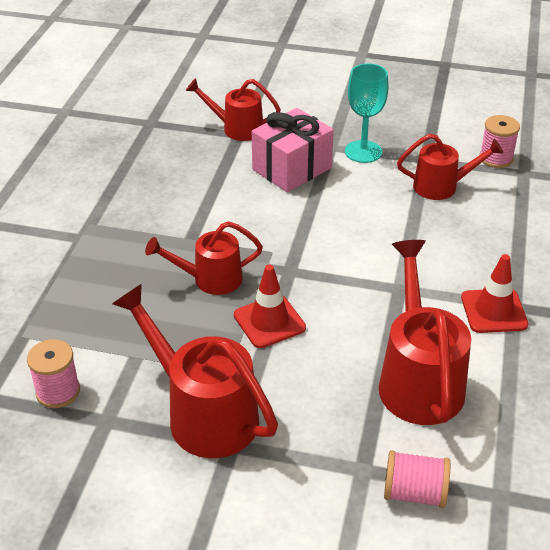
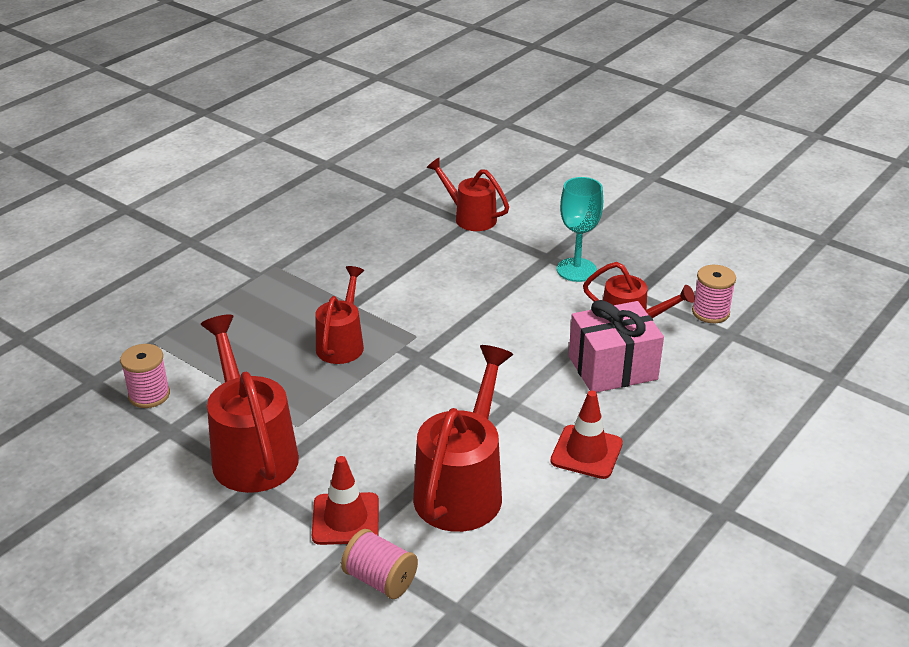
camera: 25 degrees right, 5 degrees down
red watering can [145,221,263,295] -> red watering can turned 90 degrees clockwise [315,266,364,364]
red traffic cone [234,265,306,348] -> red traffic cone moved to [312,456,379,545]
pink gift [252,108,334,193] -> pink gift moved to [569,300,664,393]

